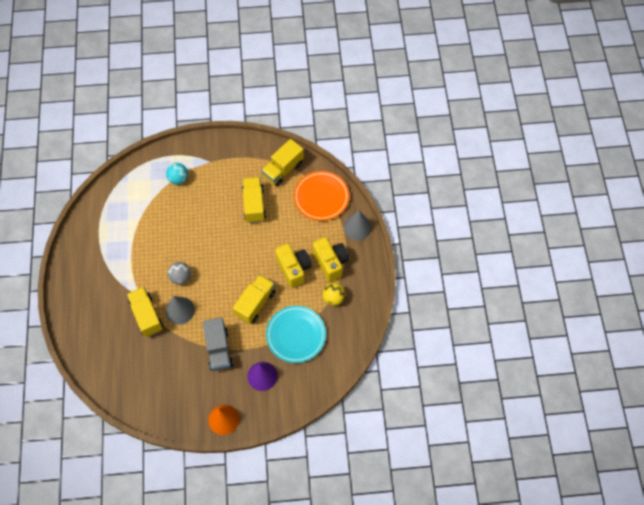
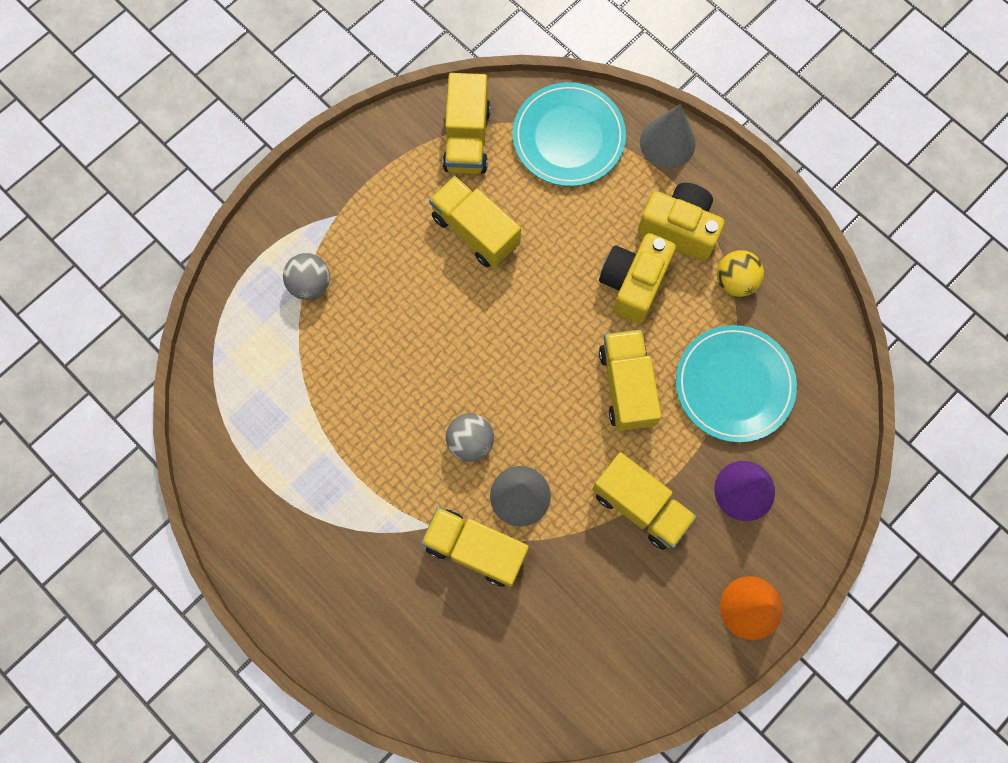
camera: 40 degrees left, 10 degrees up
turquoise ball [166,163,188,185] -> grey ball [283,253,330,300]
grey truck [203,318,233,371] -> yellow truck [592,452,697,550]
yellow camera [275,243,312,288] -> yellow camera turned 90 degrees counterclockwise [599,233,676,324]
orange plate [294,171,349,221] -> turquoise plate [513,82,626,186]

